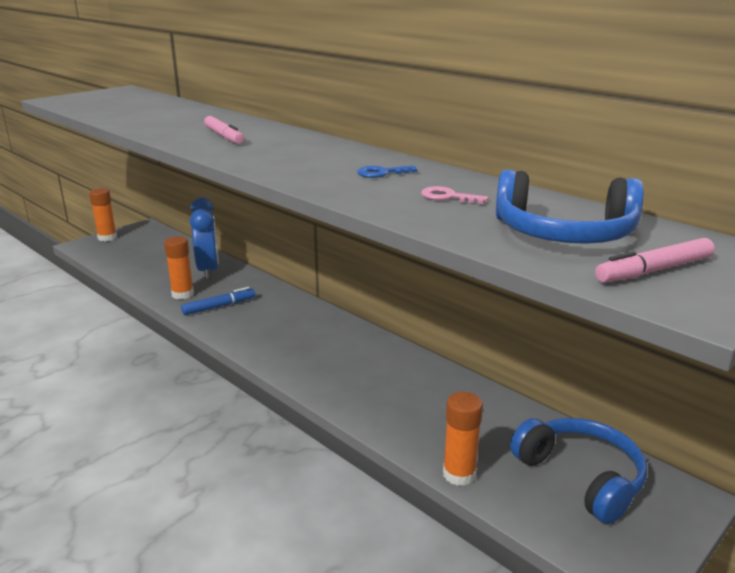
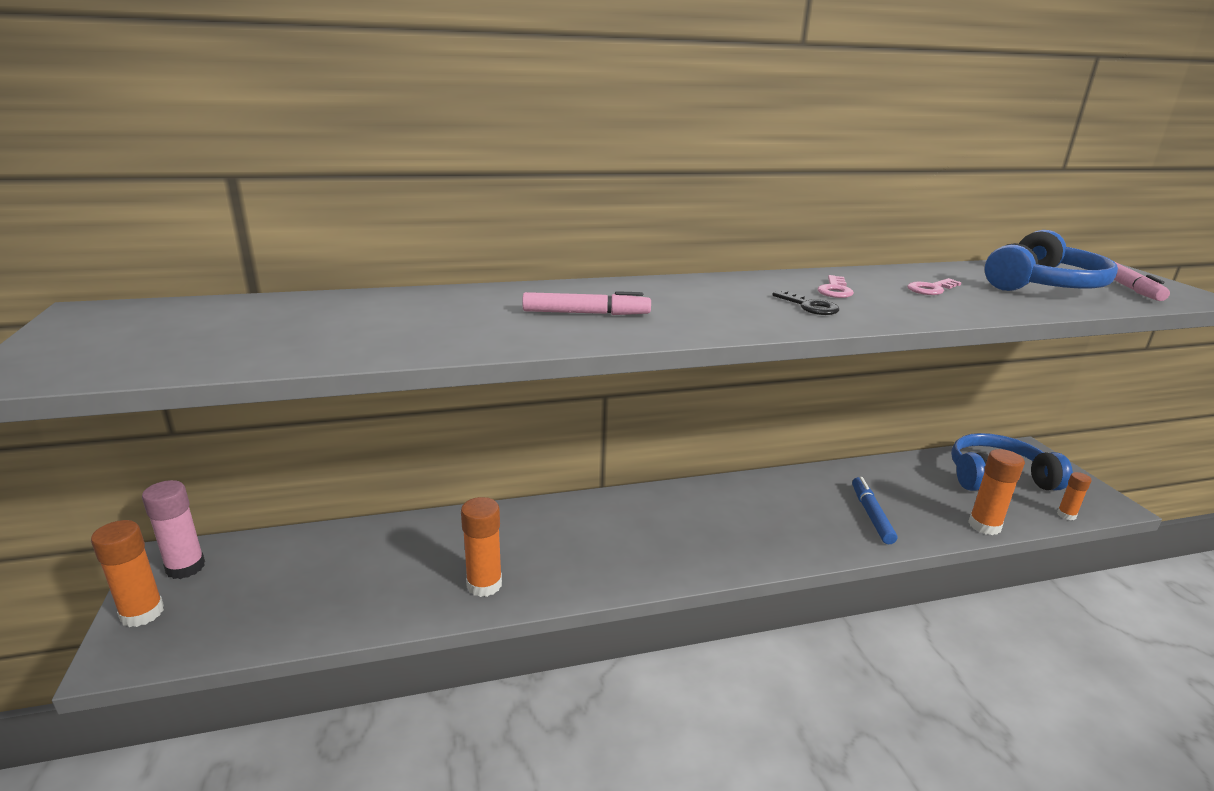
camera: 60 degrees left, 0 degrees up
blue marker [181,287,255,315] -> blue marker moved to [852,477,897,544]
blue clock [190,198,219,279] -> none
blue key [357,165,417,178] -> pink key [817,275,854,298]
none -> pink glue stick [142,480,205,579]
none -> black key [772,290,839,315]
none -> orange glue stick [1057,472,1092,520]

